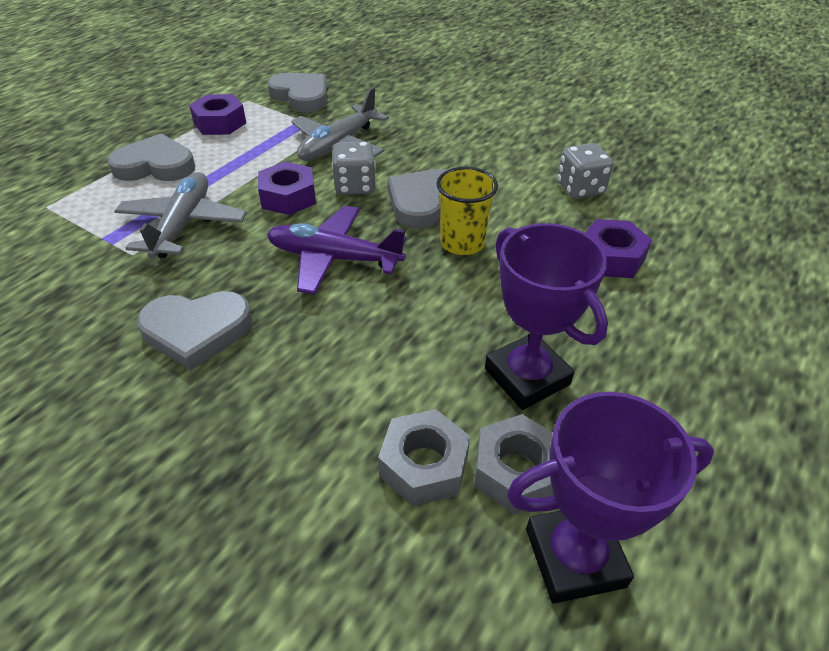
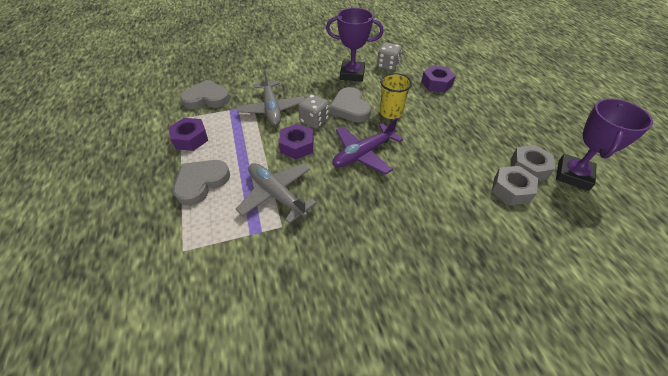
camera: 50 degrees left, 5 degrees up
grey heart [137,291,253,371] -> none
purple trophy [485,223,608,410] -> purple trophy moved to [326,8,384,82]

